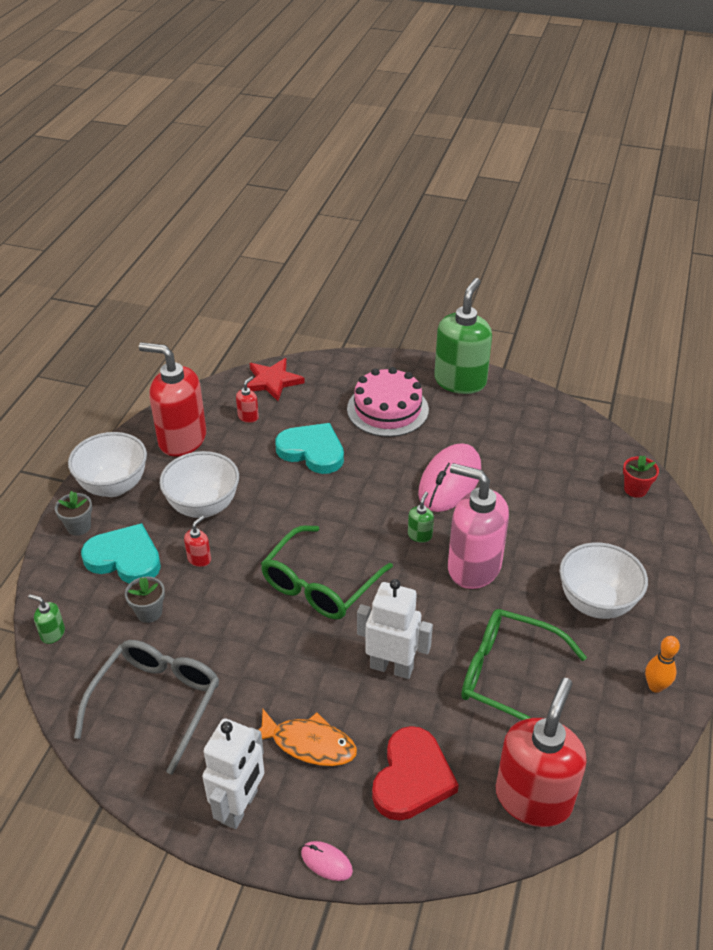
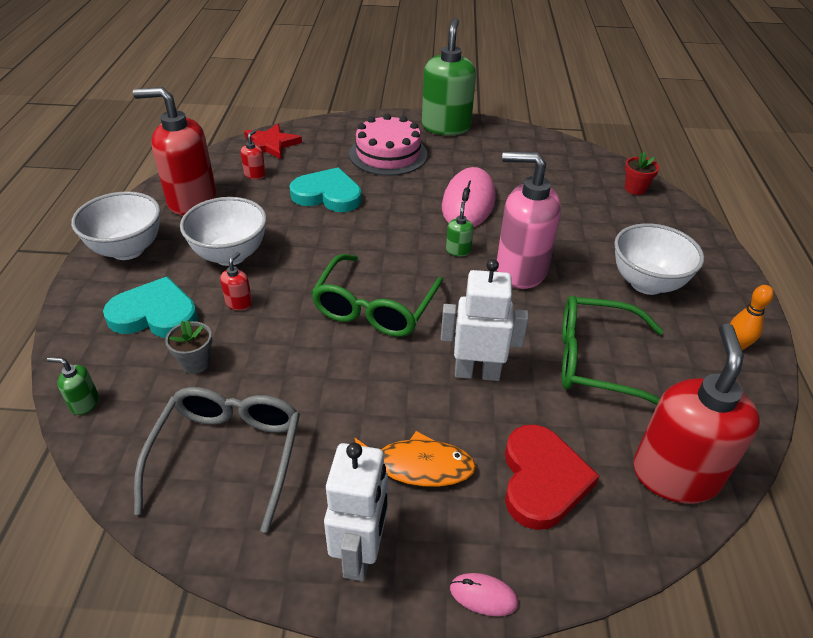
camera: 15 degrees left, 0 degrees up
grey flower pot [55,491,92,536] -> none

